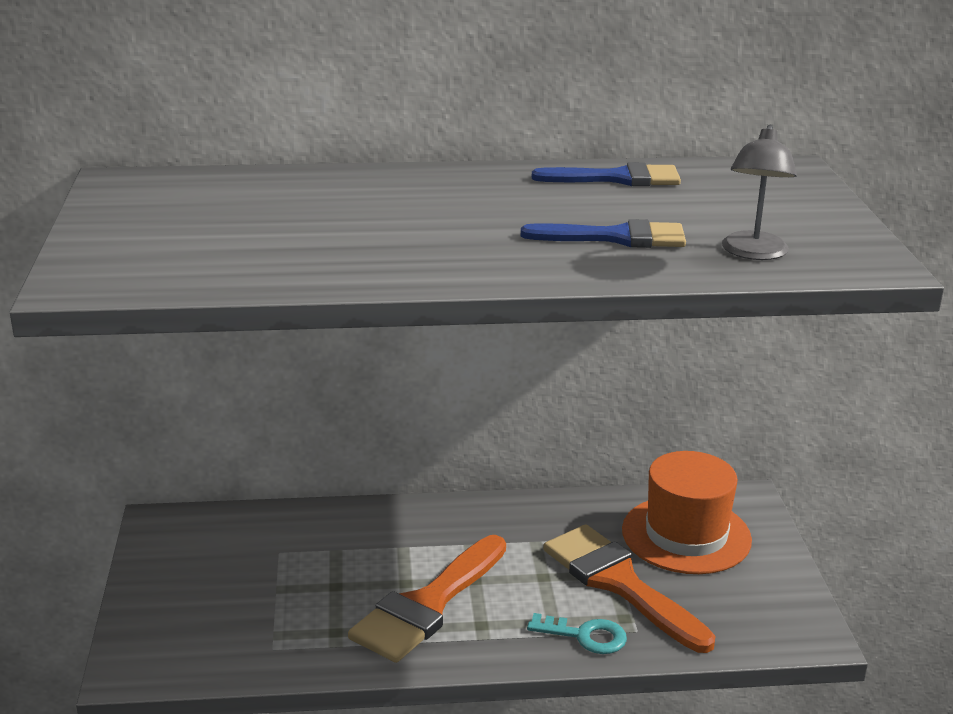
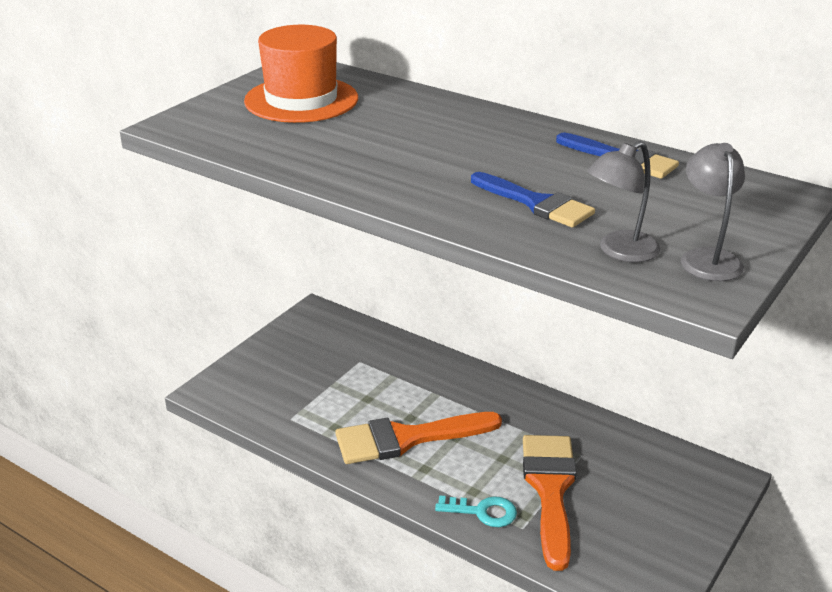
camera: 40 degrees right, 5 degrees up
turquoise key [527,613,627,654] -> turquoise key turned 45 degrees counterclockwise [435,495,517,527]
orange hat [622,451,752,574] -> orange hat moved to [244,25,358,123]
none -> grey lamp [681,143,745,281]

